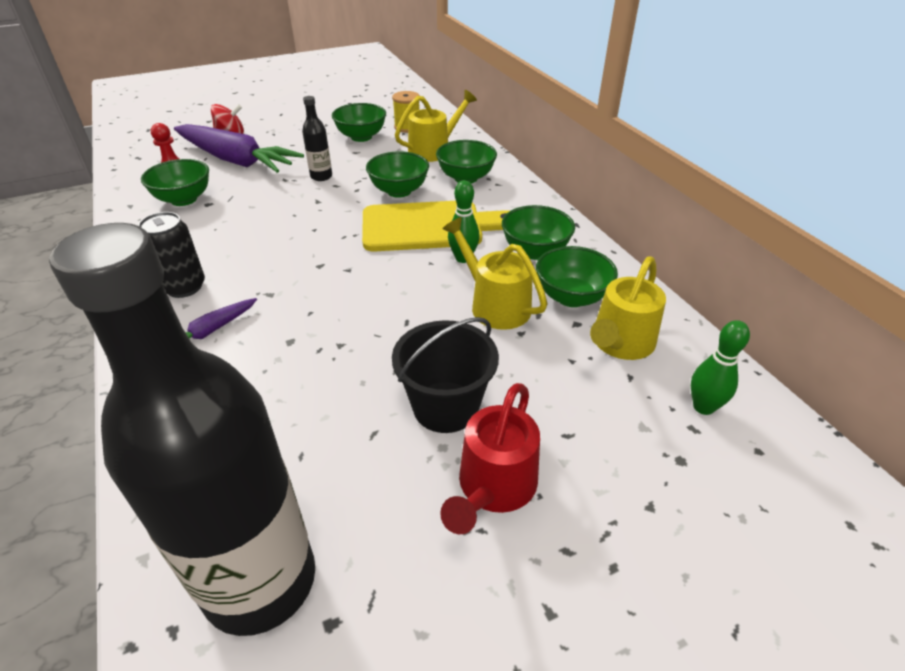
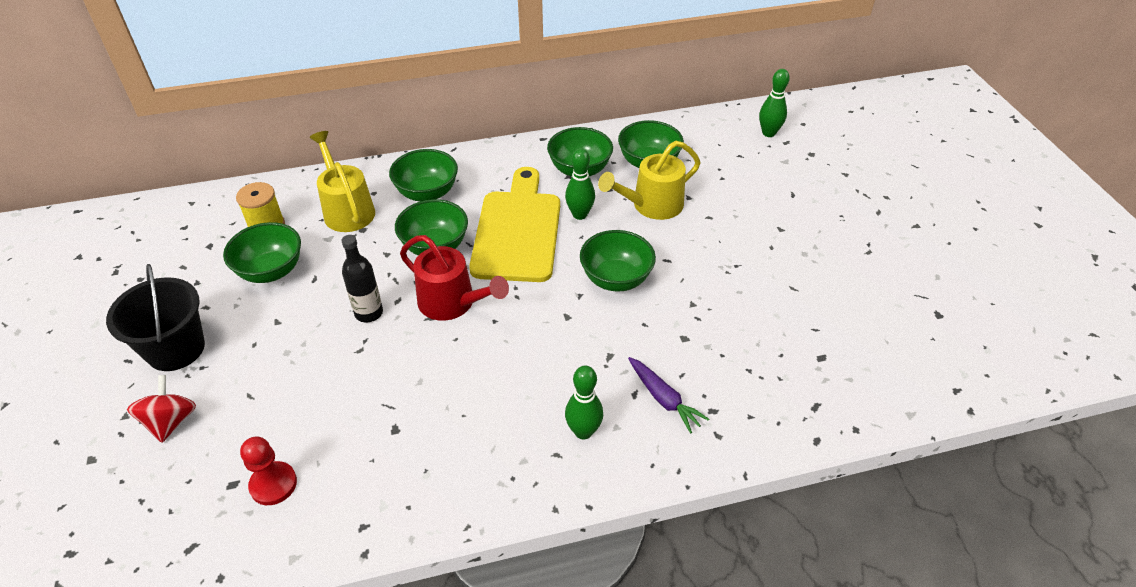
camera: 80 degrees left, 5 degrees up
black bottle [49,223,315,636] -> none
black can [138,212,205,298] -> green bowling pin [565,366,603,439]
green bowl [141,159,209,206] -> green bowl moved to [580,230,656,292]
purple carrot [174,124,304,173] -> none
black bucket [392,317,499,433] -> black bucket moved to [106,264,205,371]
red watering can [440,383,540,534] -> red watering can moved to [400,235,509,321]
yellow watering can [590,256,666,360] -> none

